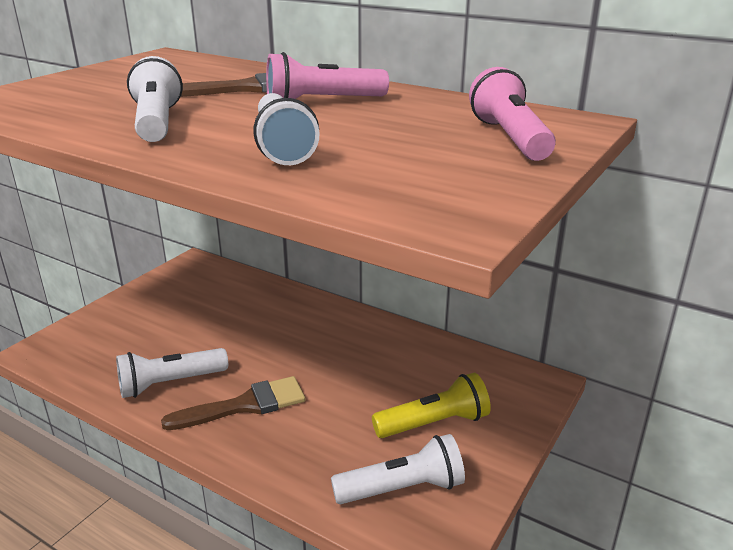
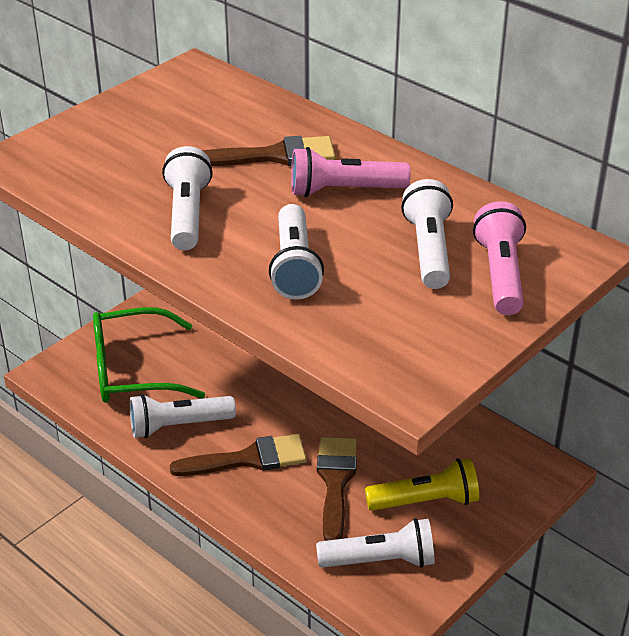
camera: 10 degrees right, 10 degrees up
none -> green glasses [93,307,205,403]
none -> brown brush [317,437,357,541]
none -> white flashlight [401,179,453,289]

